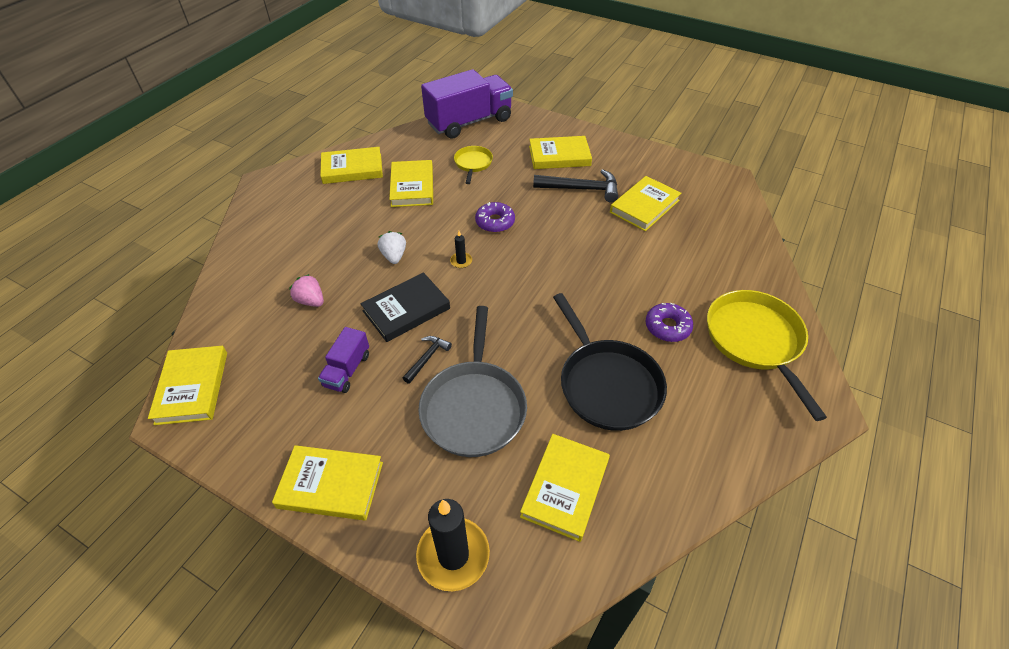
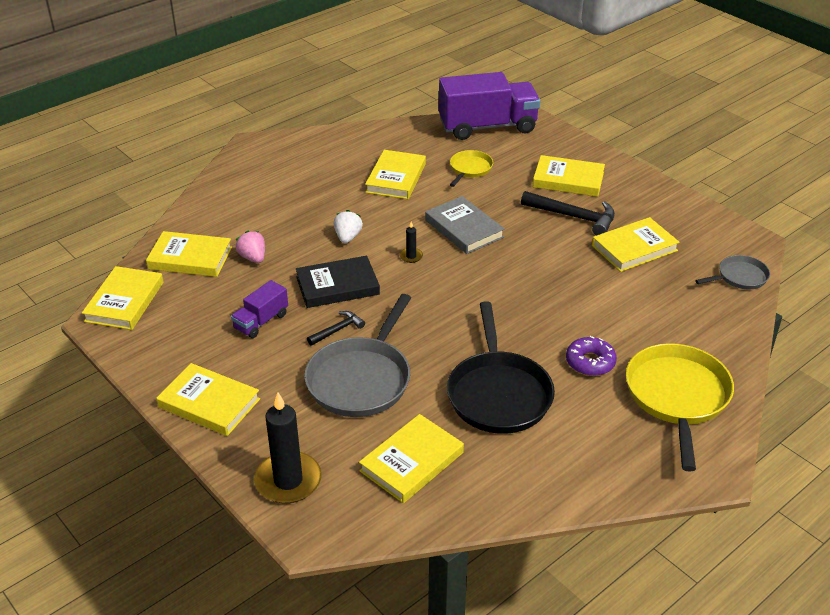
camera: 20 degrees right, 10 degrees down
yellow book [320,147,383,184] -> yellow book moved to [146,231,232,277]
purple donut [475,202,515,233] -> grey book [425,196,505,254]
none -> grey pan [695,255,770,289]

